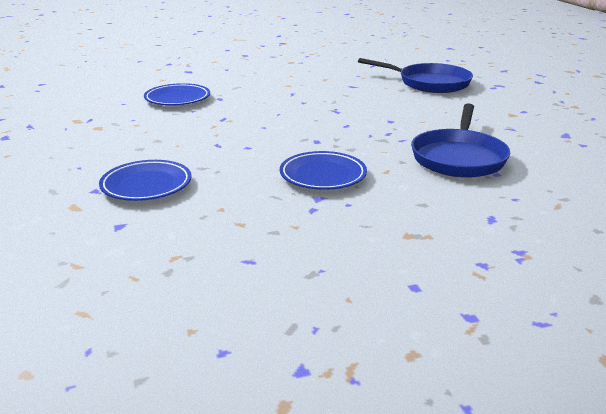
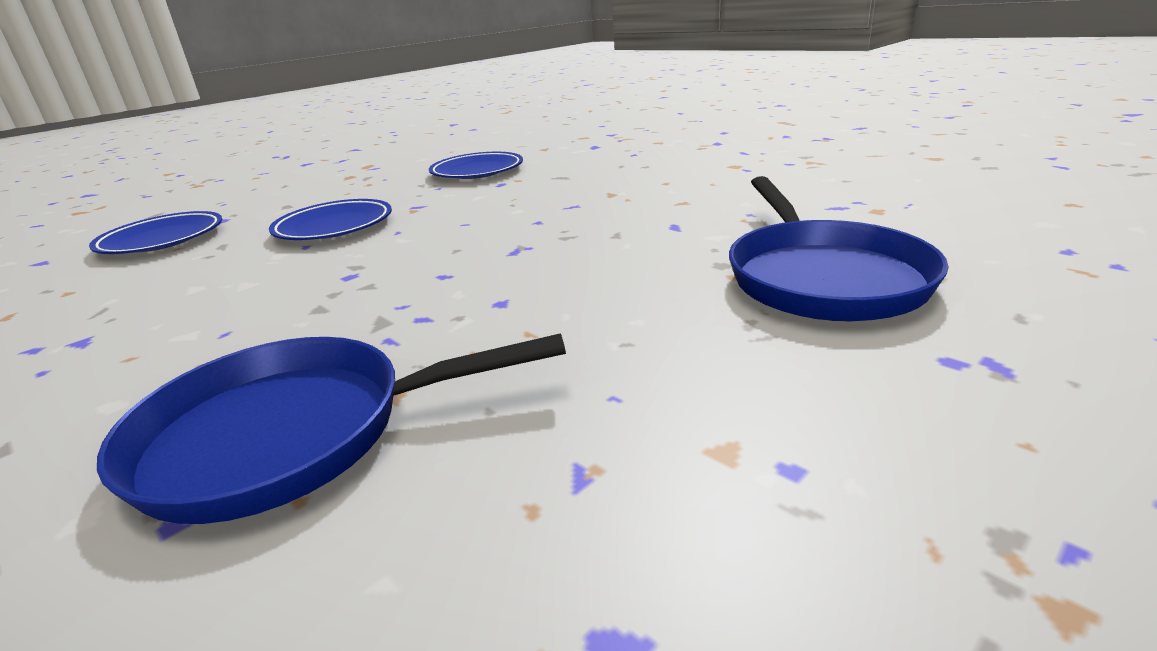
camera: 65 degrees right, 0 degrees up
blue plate [280,151,367,190] -> blue plate moved to [269,199,392,240]

